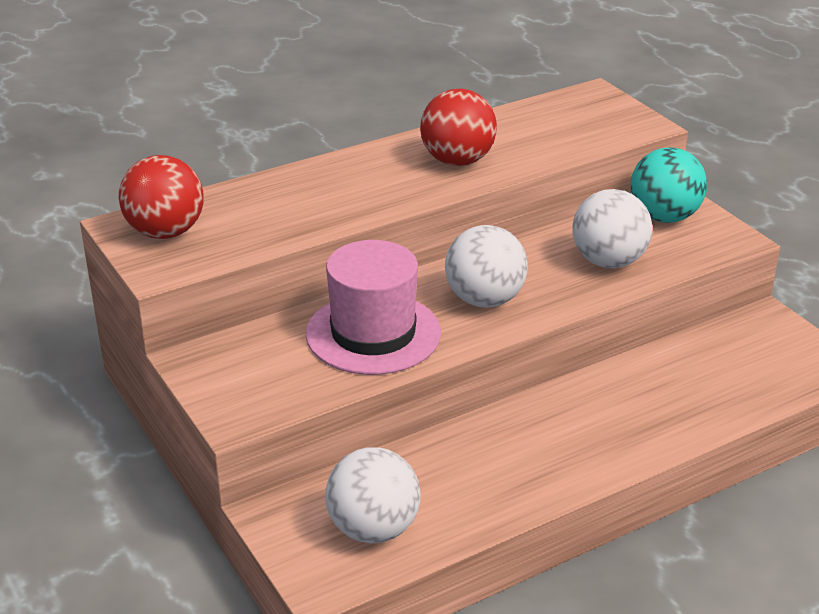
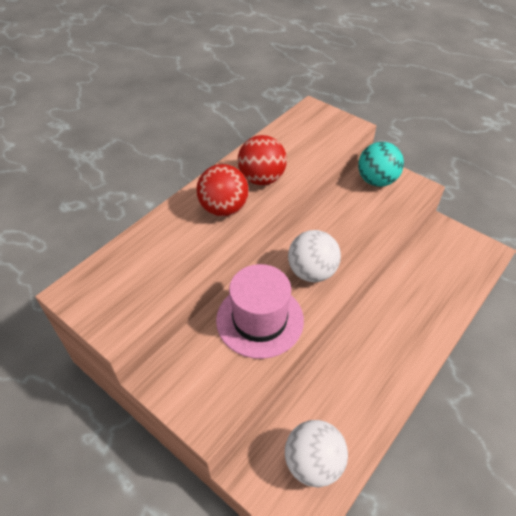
camera: 20 degrees left, 15 degrees up
red ball [119,155,204,239] -> red ball moved to [196,164,249,217]
white ball [573,189,652,268] -> none

